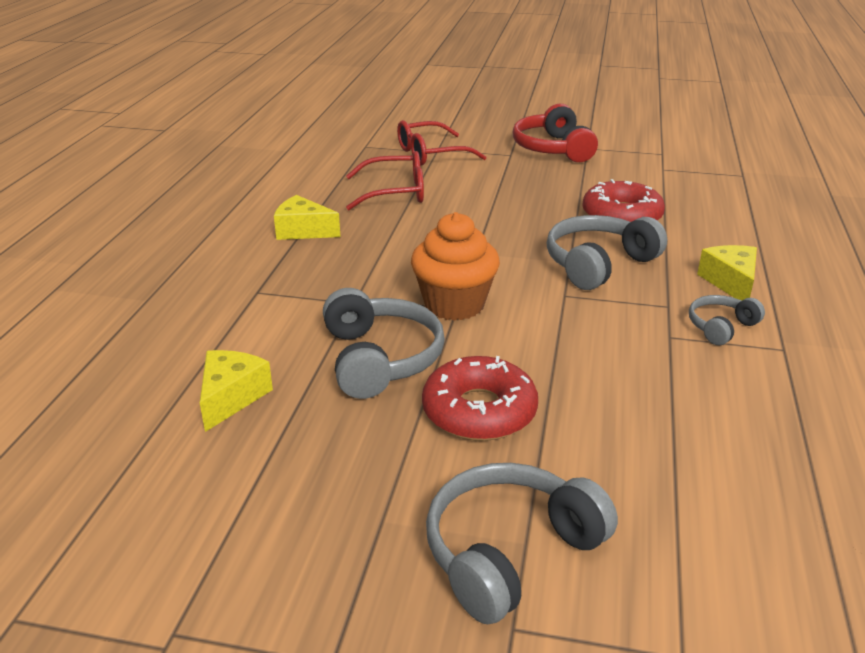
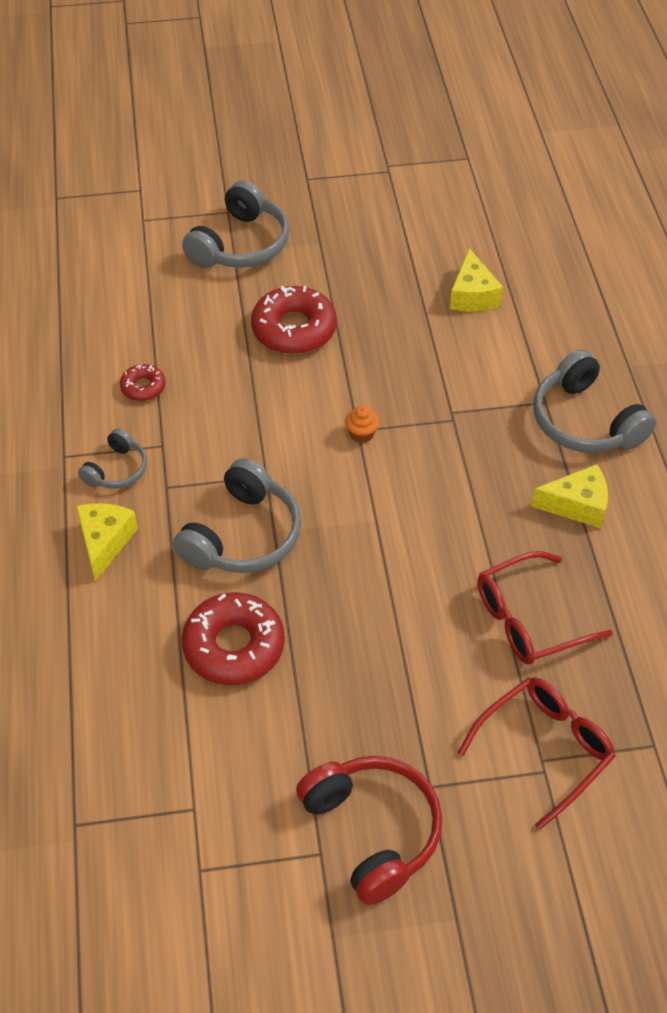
camera: 160 degrees right, 20 degrees up
grey headphones [323,288,445,399] -> grey headphones moved to [534,349,656,453]
orange cupcake [411,212,500,321] -> orange cupcake [345,406,379,443], size x0.42
yellow cheese [697,245,757,300] -> yellow cheese turned 150 degrees counterclockwise [76,503,138,581]
none -> red donut [120,364,166,401]

